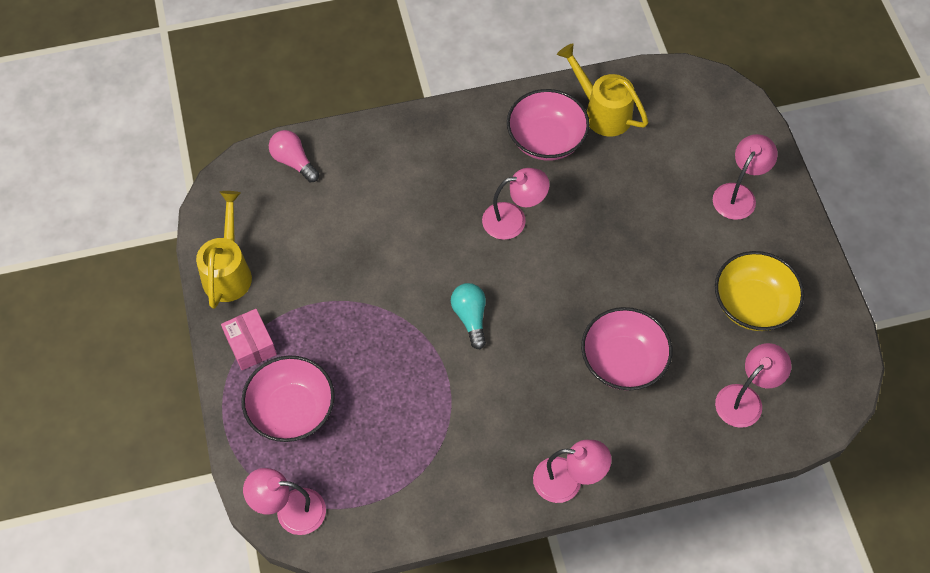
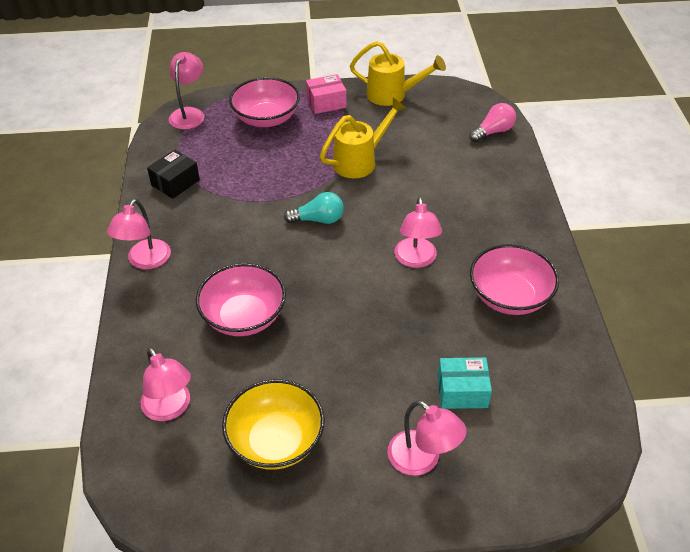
camera: 100 degrees right, 15 degrees down
yellow watering can [557,43,648,137] -> yellow watering can moved to [320,98,406,178]
none -> black box [147,149,200,199]
none -> turquoise box [438,357,492,409]

